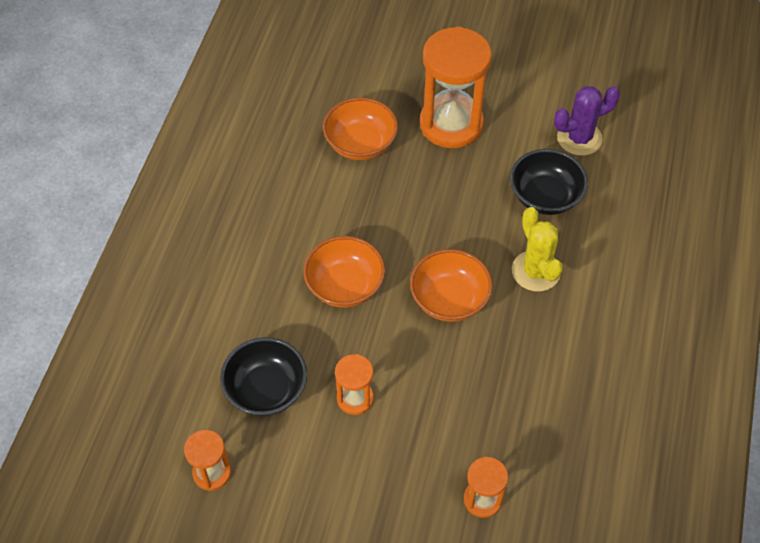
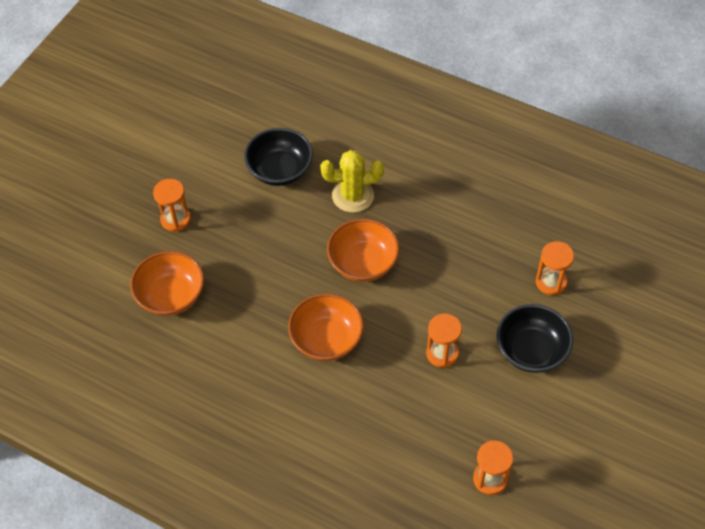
camera: 75 degrees left, 0 degrees up
black bowl [220,337,307,416] -> black bowl moved to [496,304,573,373]
orange hourglass [420,26,492,148] -> orange hourglass [153,179,191,232], size x0.50
purple cactus [554,86,620,156] -> none

